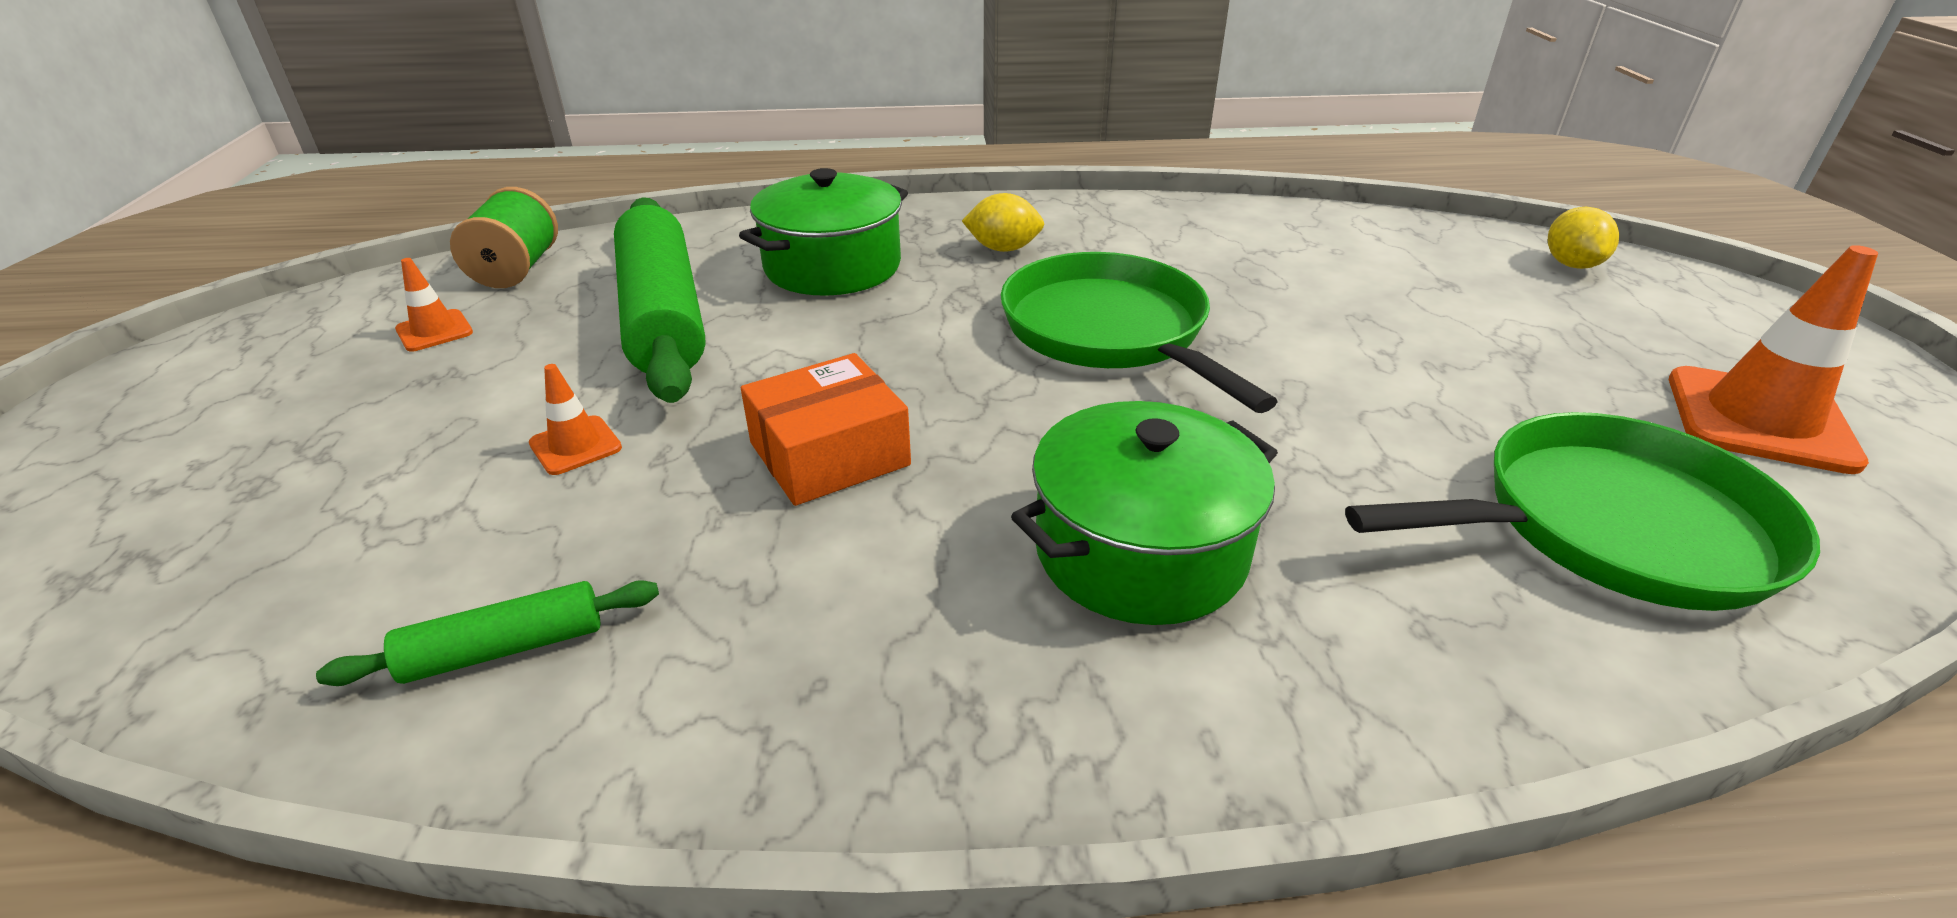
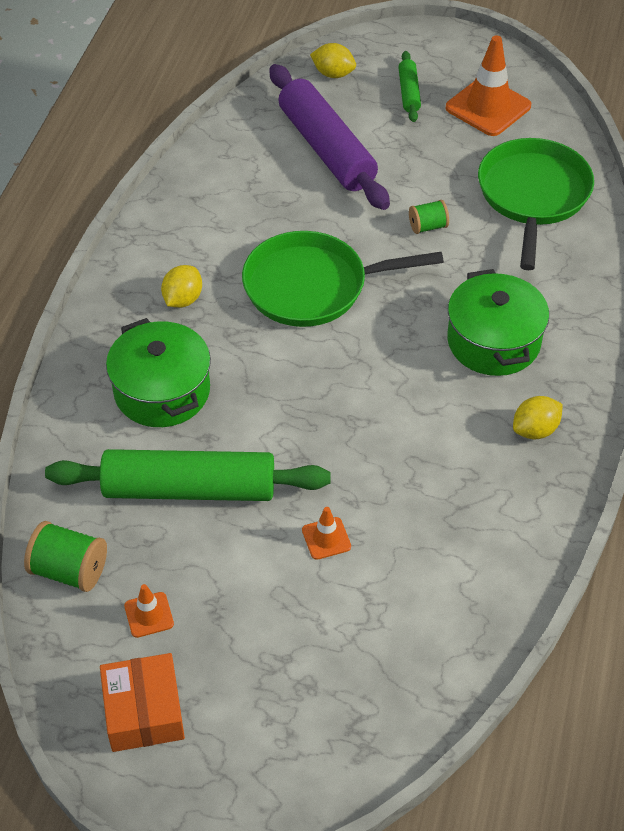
camera: 70 degrees left, 15 degrees up
green rolling pin [316,580,659,686] -> green rolling pin moved to [398,51,421,122]
orange box [741,353,911,506] -> orange box moved to [100,653,185,752]
none -> purple rolling pin [269,64,390,210]
none -> green spool [409,200,449,234]
none -> yellow lemon [513,396,563,439]

